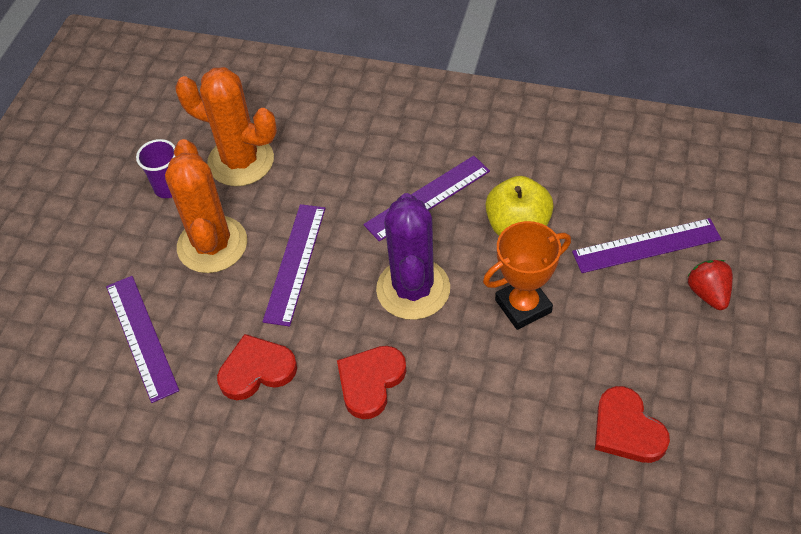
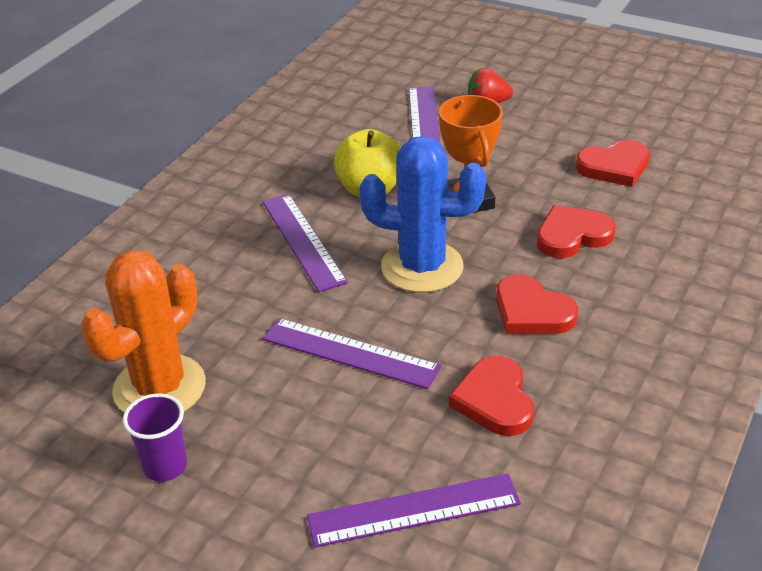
camera: 80 degrees left, 15 degrees down
orange cactus [165,139,247,273] -> none
purple cactus [376,193,450,320] -> blue cactus [359,136,486,293]
none -> red heart [537,205,616,258]

